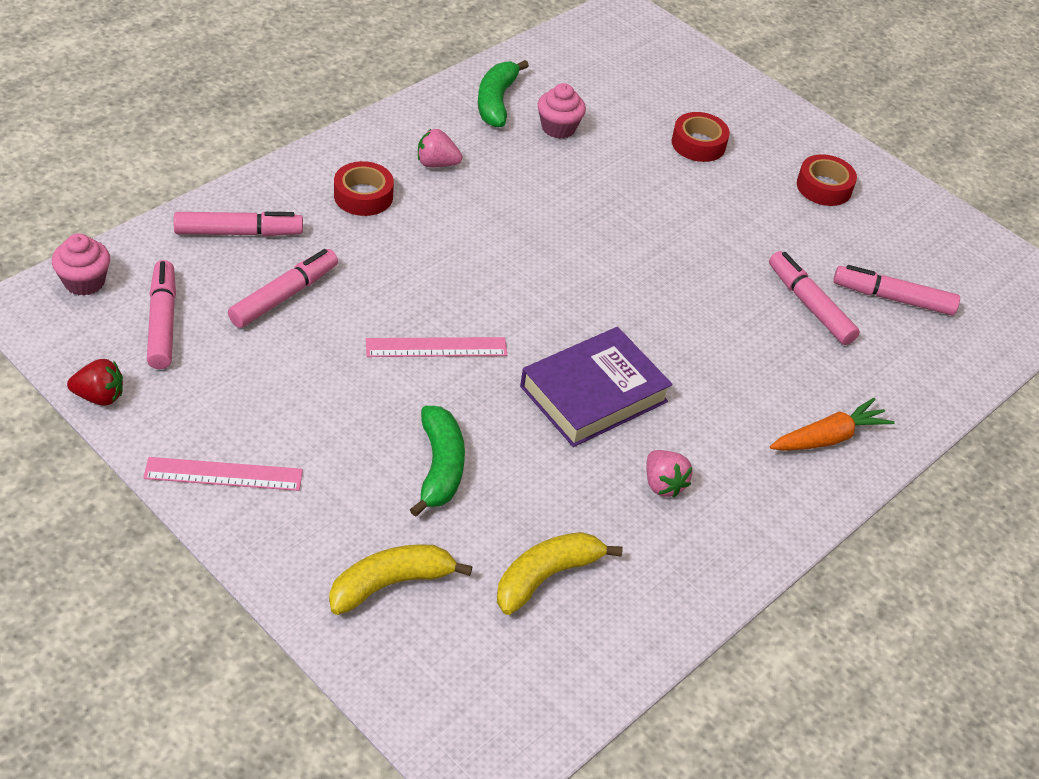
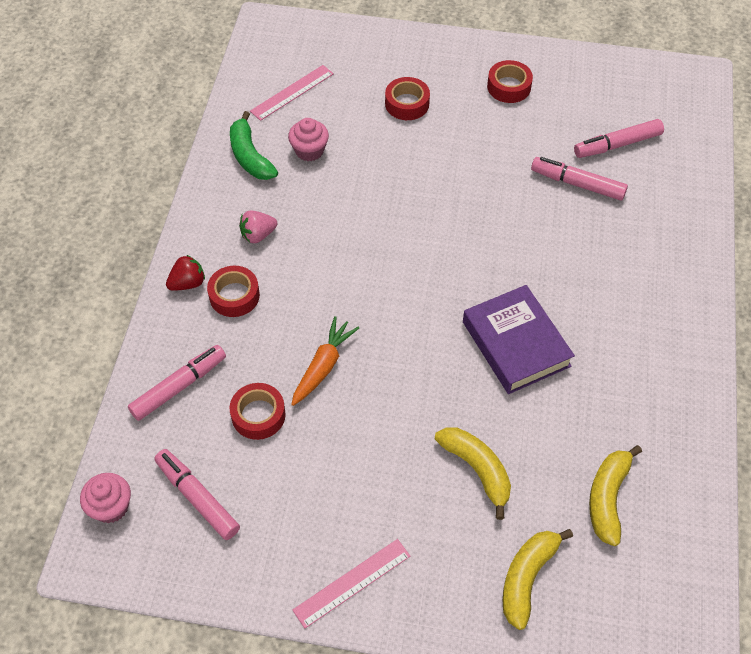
camera: 30 degrees left, 10 degrees up
red strawberry [67,359,123,406] -> red strawberry moved to [166,255,205,291]
pink marker [228,249,338,328] -> red tape [230,383,286,440]
pink ruler [366,337,507,357] -> pink ruler moved to [250,65,334,121]
green banana [410,406,465,517] -> yellow banana [435,427,511,520]
purple book [520,327,673,447] -> purple book turned 45 degrees counterclockwise [463,285,575,394]
pink strawberry [646,450,692,497] -> none
orange carrot [770,398,895,451] -> orange carrot moved to [291,316,359,406]

